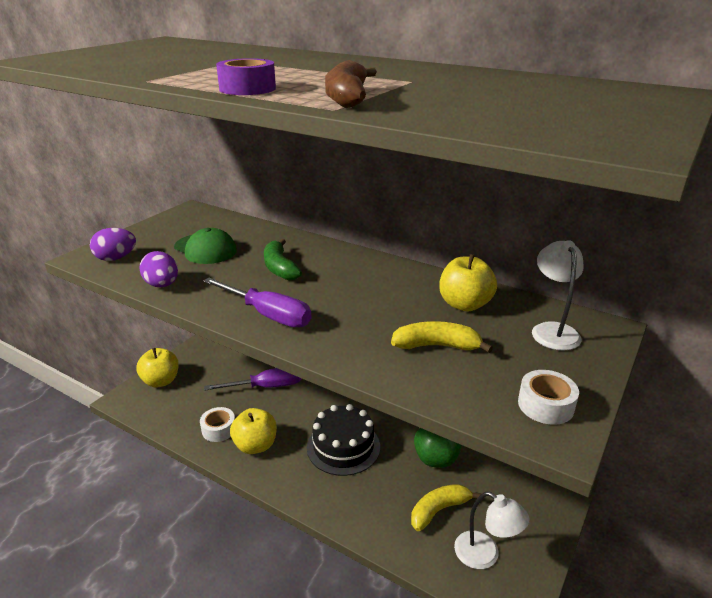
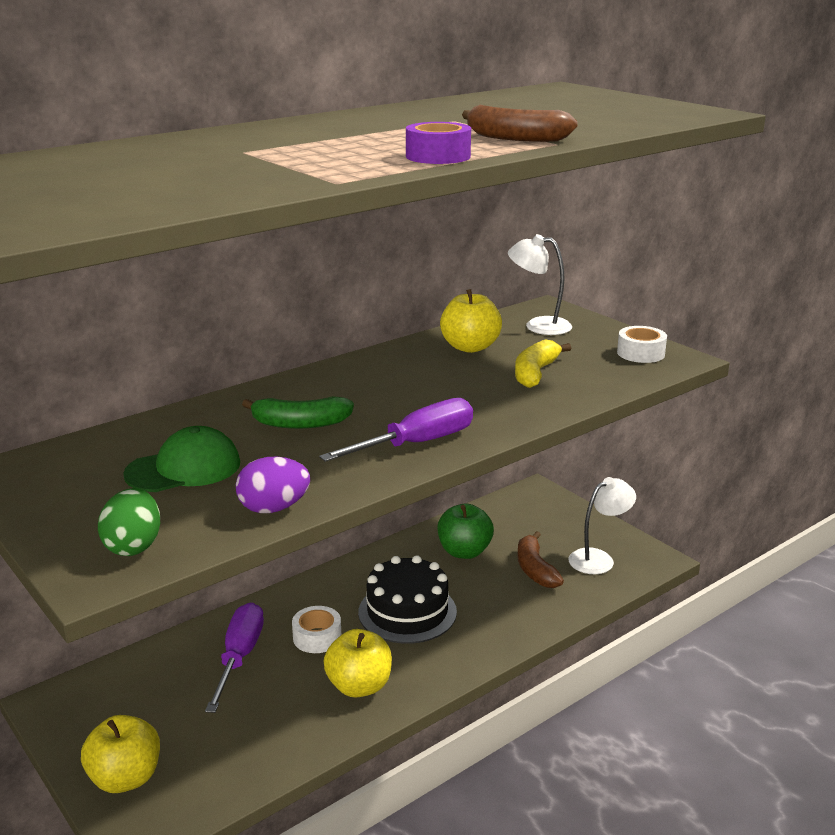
camera: 70 degrees left, 5 degrees down
purple egg [90,228,136,261] -> green egg [98,488,160,556]
white tape [200,407,235,442] -> white tape moved to [292,606,341,653]
yellow banana [411,484,482,531] -> brown banana [517,531,564,588]

